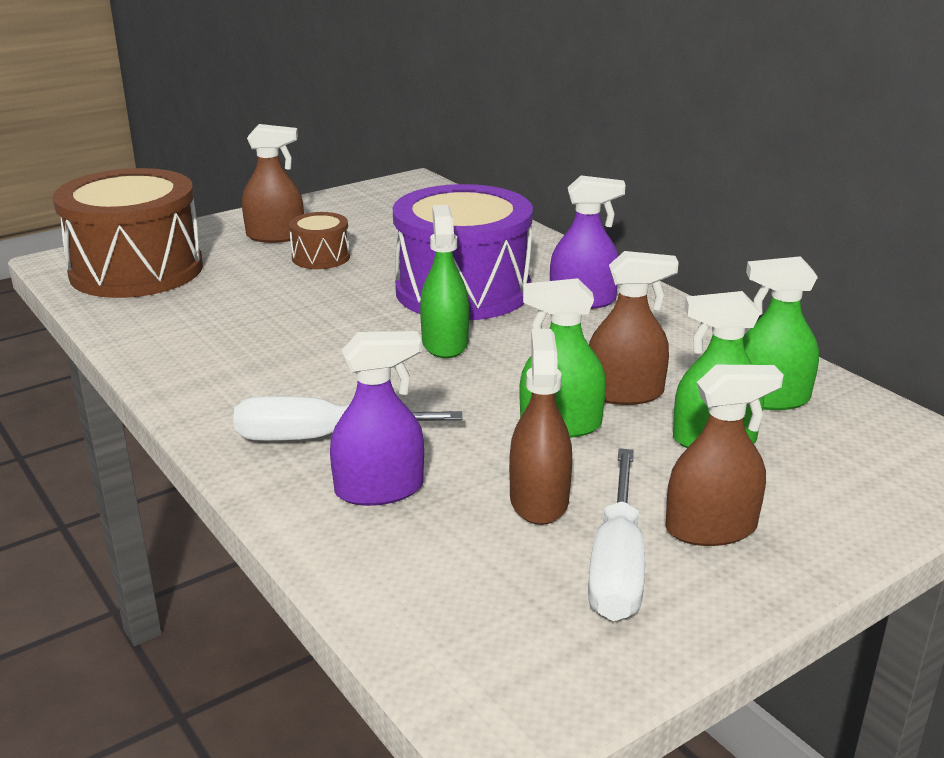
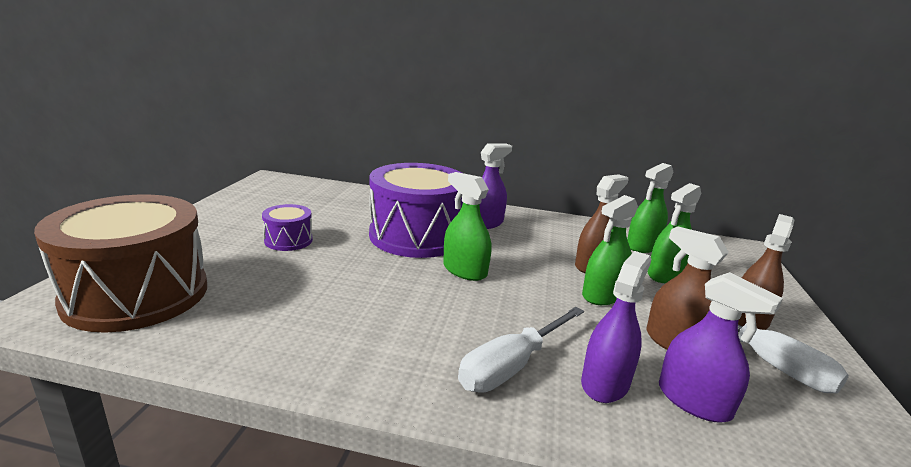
camera: 45 degrees left, 5 degrees down
brown spray bottle [242,124,304,243] -> none
brown drum [289,212,350,269] -> purple drum [262,204,313,251]
none -> purple spray bottle [659,272,783,423]

